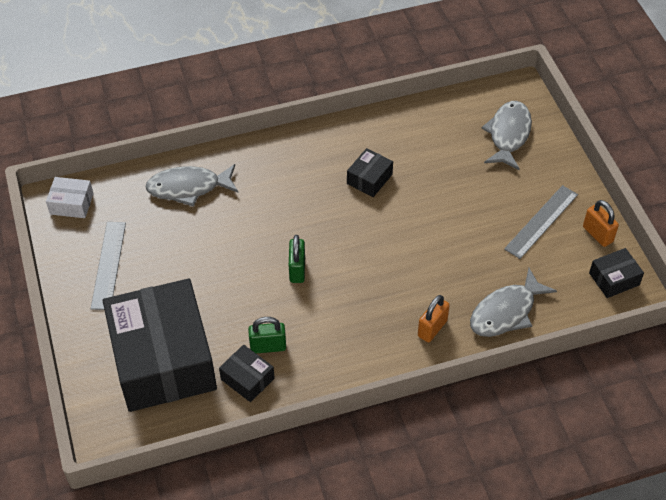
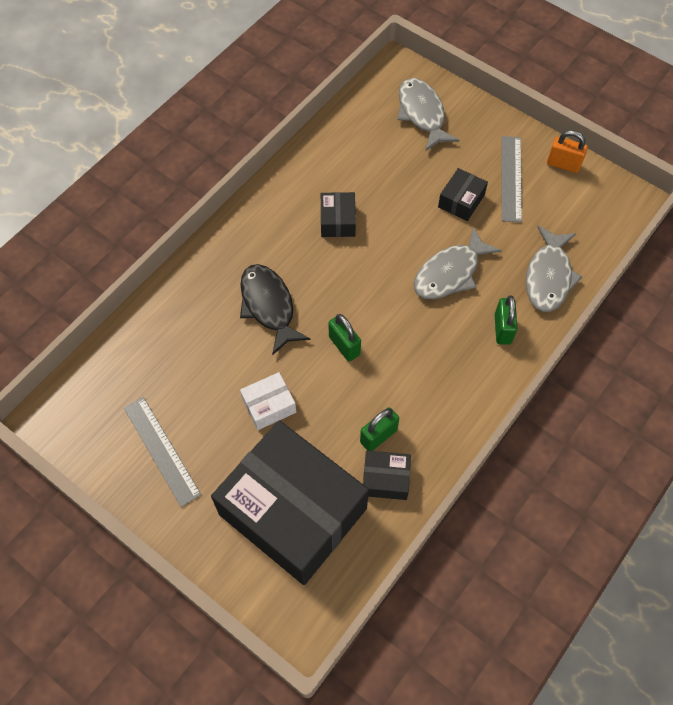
camera: 35 degrees left, 10 degrees up
white box [46,177,94,218] -> white box moved to [240,372,296,430]
grey fish [145,164,238,206] -> grey fish moved to [414,227,502,299]
orange padlock [418,295,450,342] -> green padlock [495,295,518,345]
black box [589,248,644,298] -> black box moved to [438,168,488,221]
none -> black fish [240,264,310,355]

